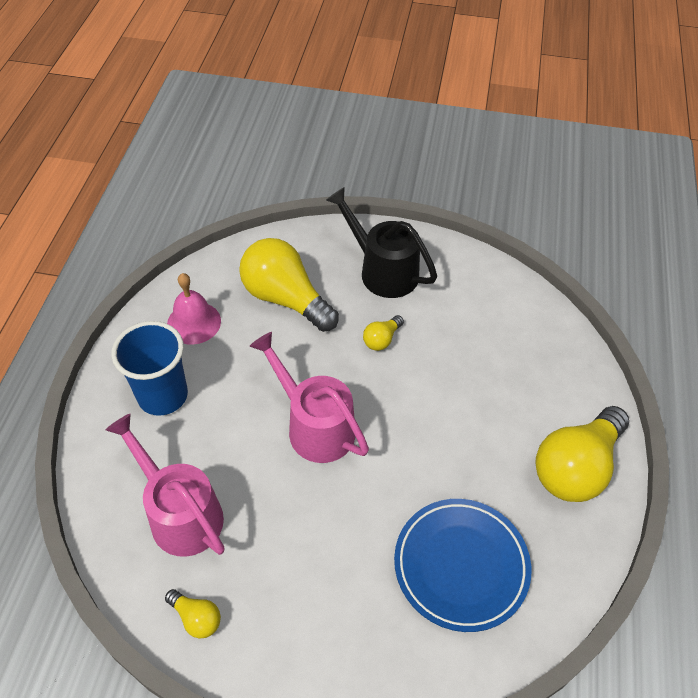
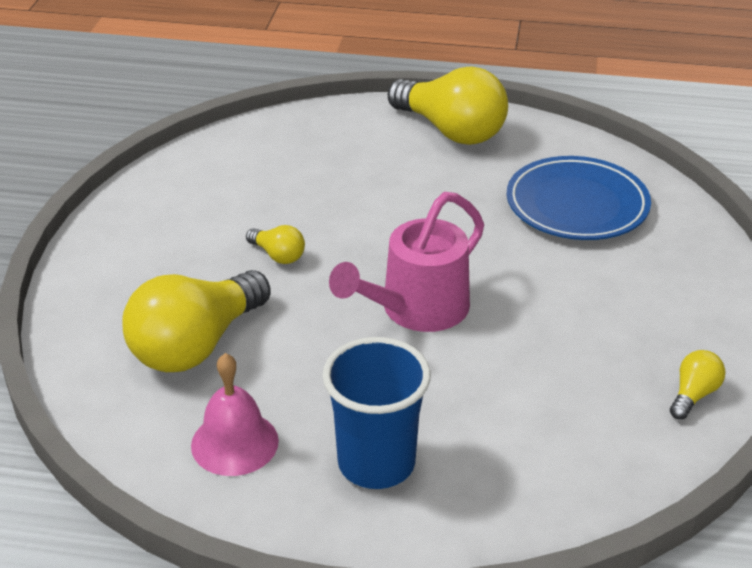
camera: 90 degrees left, 15 degrees down
pink watering can [106,414,224,557] -> none
black watering can [326,187,437,298] -> none

